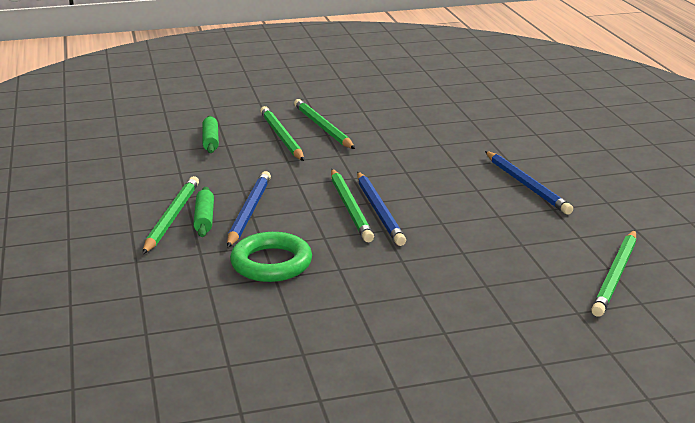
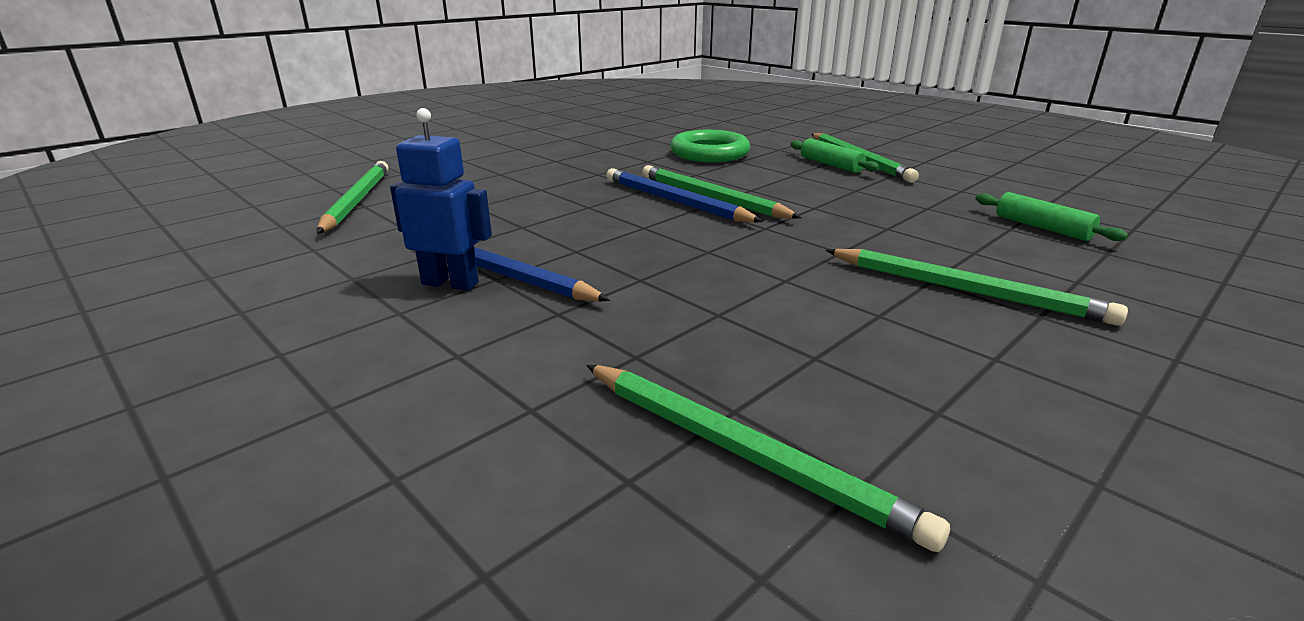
camera: 150 degrees right, 0 degrees up
blue pencil [227,171,271,248] -> none
green pencil [260,106,304,161] -> green pencil moved to [586,365,950,552]
none -> blue robot [390,108,492,291]

